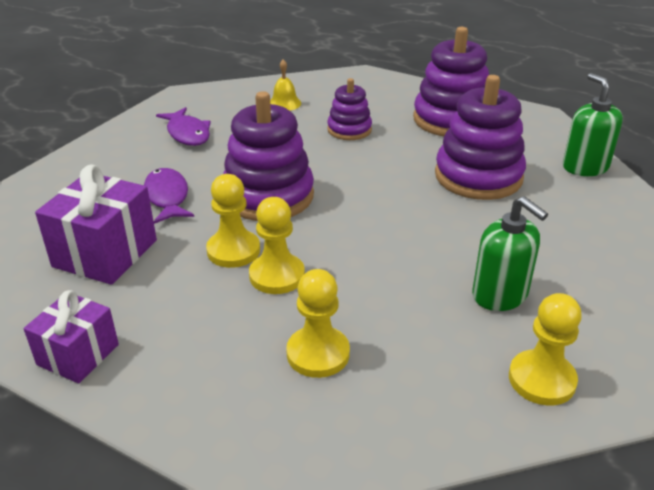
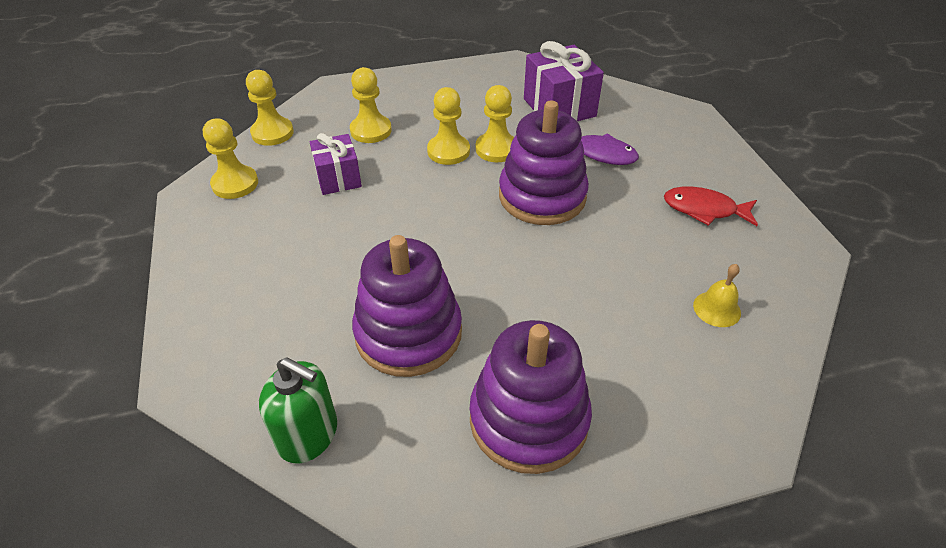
camera: 135 degrees right, 10 degrees up
purple gift [24,290,119,383] -> purple gift moved to [310,133,362,195]
purple fish [156,107,211,146] -> red fish [664,186,758,226]
purple stacking toy [327,78,372,140] -> none
green soap dispenser [472,196,548,311] -> none
none -> yellow pawn [246,70,294,146]

